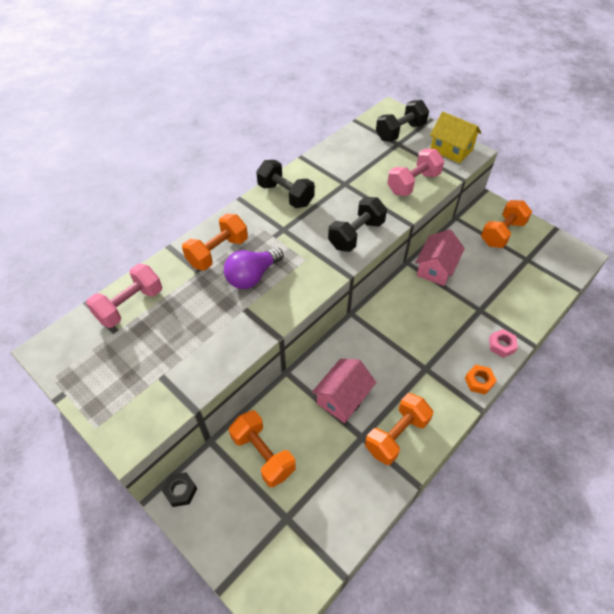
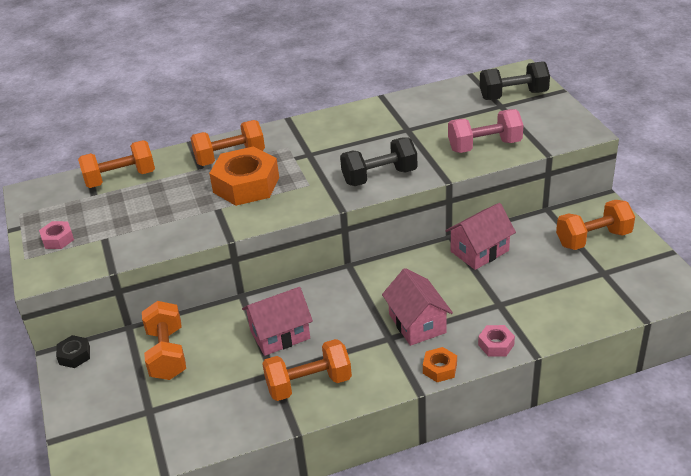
camera: 30 degrees right, 15 degrees down
pink dumbbell [86,264,162,328] -> orange dumbbell [78,140,155,188]
purple light bulb [224,247,283,289] -> orange nut [209,146,279,206]
black dumbbell [256,160,315,208] -> none
yellow house [430,112,482,163] -> none
none -> pink nut [39,221,74,249]
none -> pink house [382,268,453,346]

